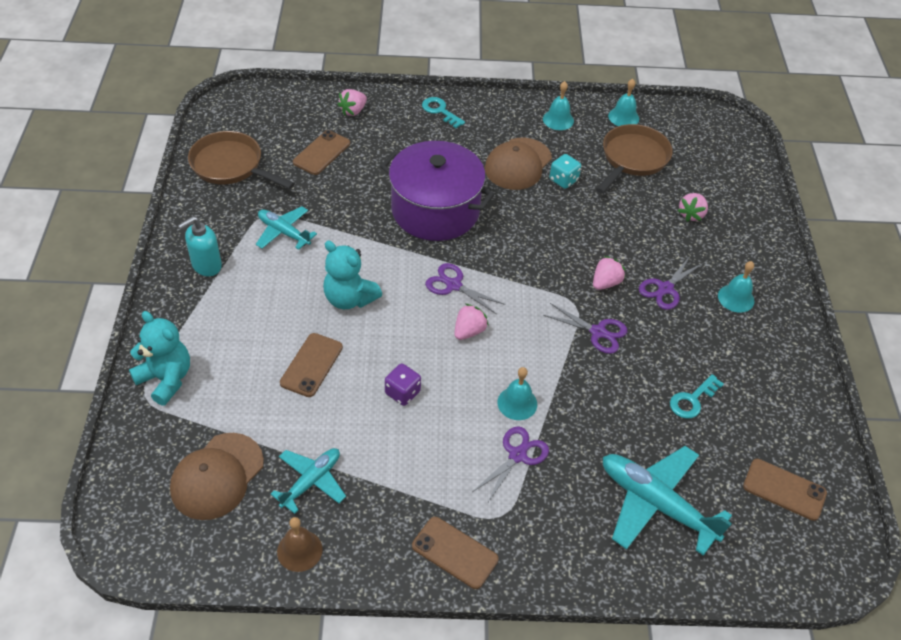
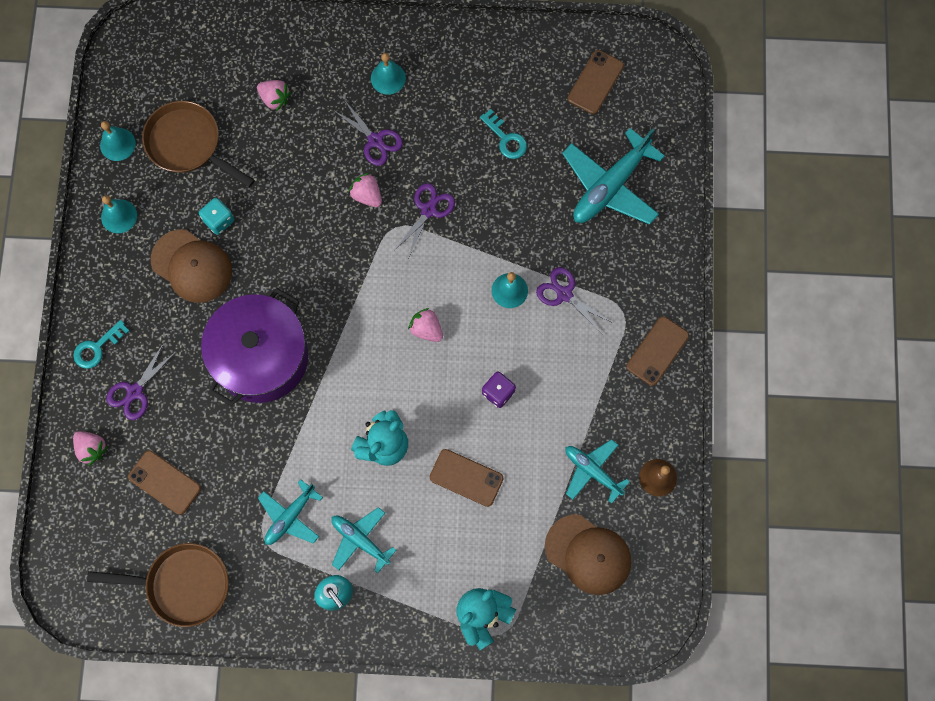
camera: 85 degrees left, 25 degrees up
brown pan [188,131,295,189] -> brown pan turned 120 degrees counterclockwise [87,543,229,627]
purple scissors [425,263,505,314] -> purple scissors moved to [106,343,176,420]
none -> turquoise plane [331,507,396,573]

